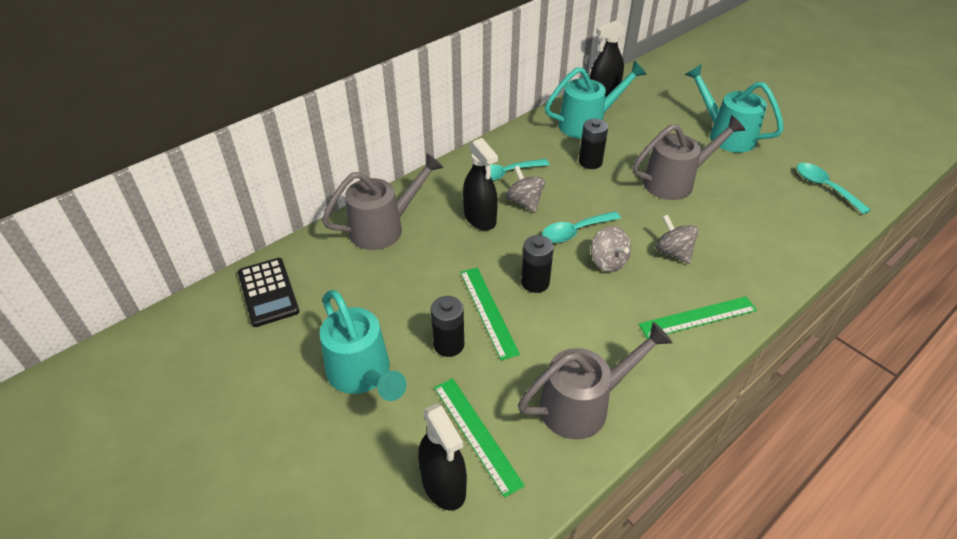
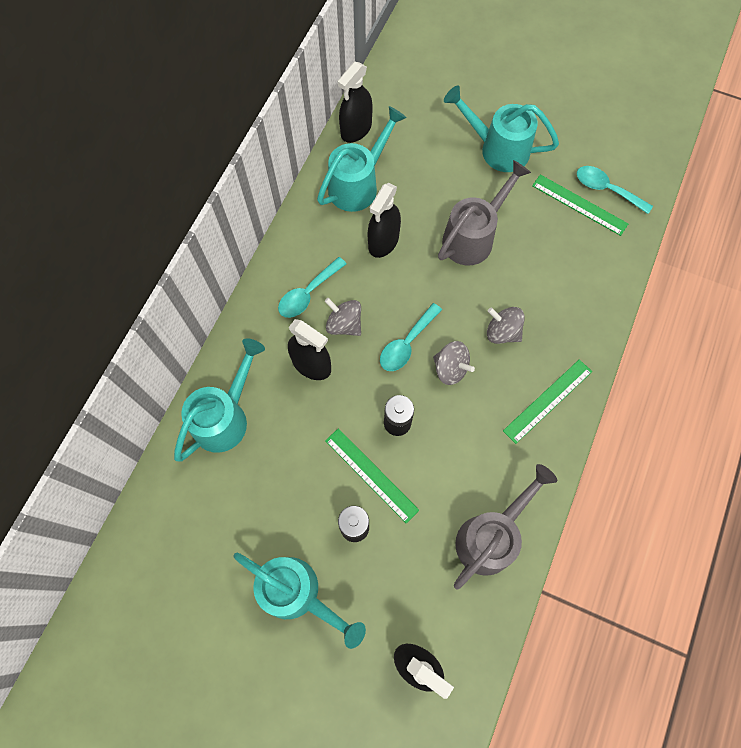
camera: 25 degrees left, 25 degrees up
black calculator [238,258,299,327] -> none
grey watering can [322,153,444,250] -> turquoise watering can [174,338,265,461]
green ruler [434,378,525,498] -> green ruler moved to [532,174,628,236]
black battery [579,119,608,169] -> black spray bottle [368,183,401,258]

